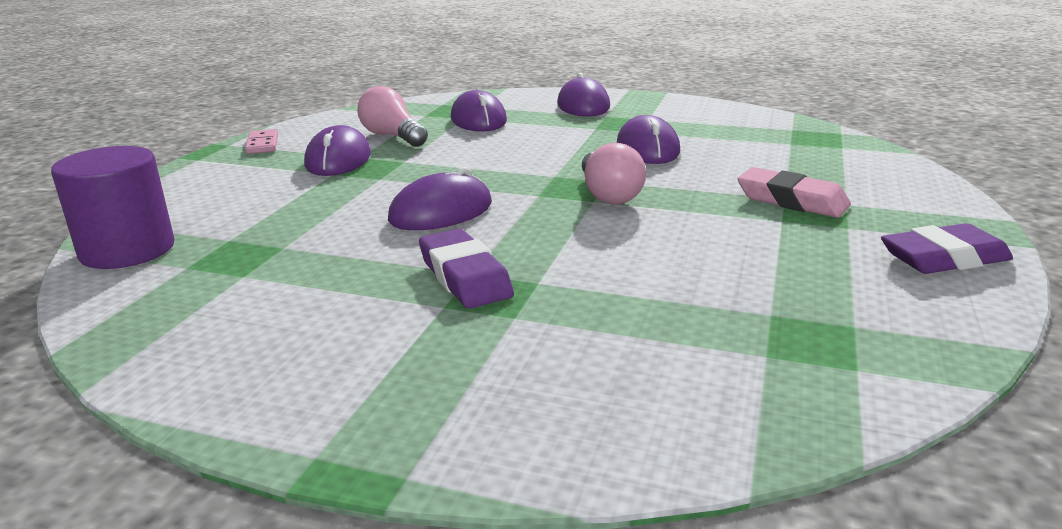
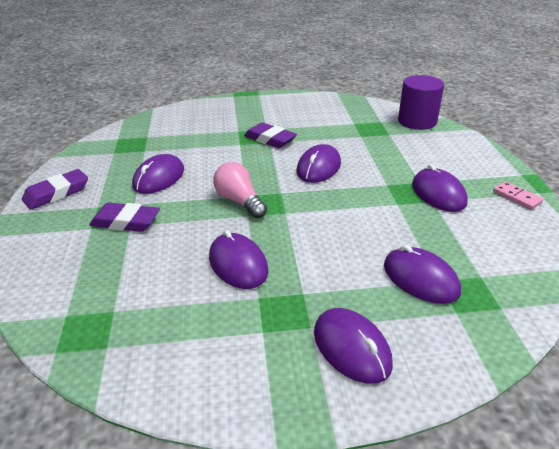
camera: 155 degrees right, 10 degrees up
pink light bulb [357,86,428,147] -> none
pink eraser [737,167,851,218] -> purple eraser [89,203,160,232]
none -> purple mouse [132,154,184,194]

